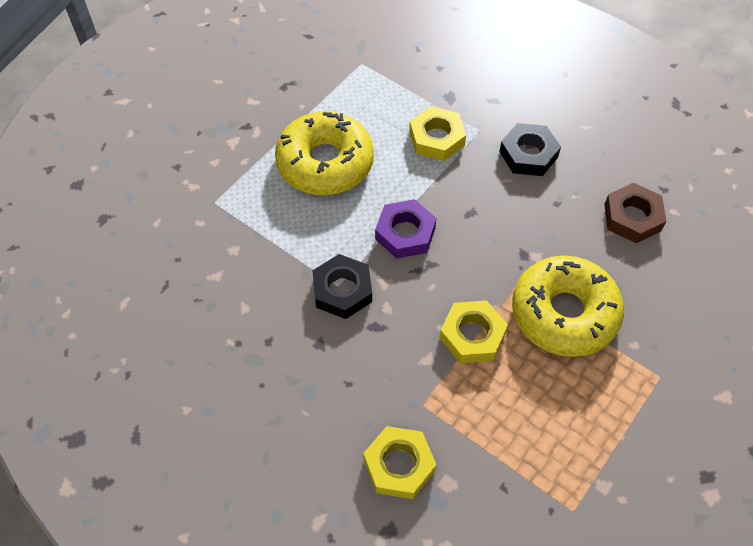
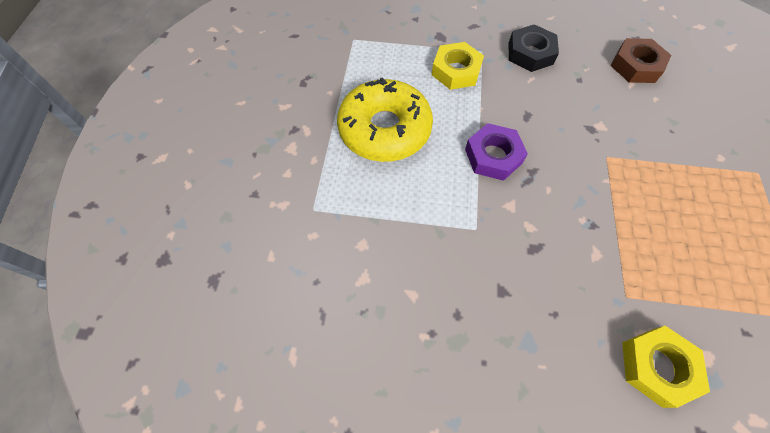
camera: 30 degrees left, 5 degrees up
black nut [312,254,372,319] -> none
yellow nut [440,300,508,363] -> none
yellow donut [512,255,624,357] -> none

